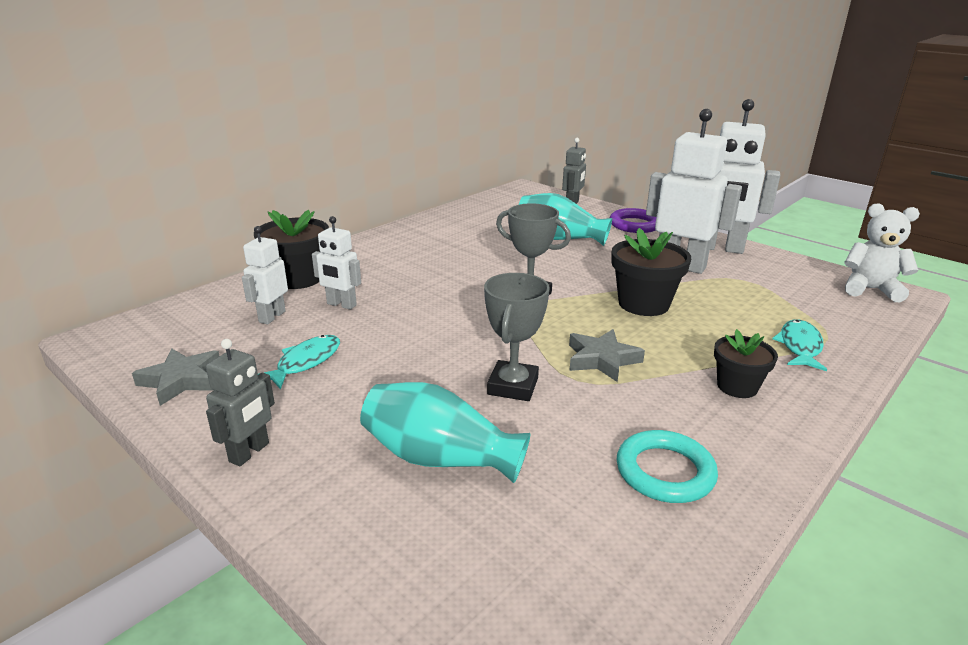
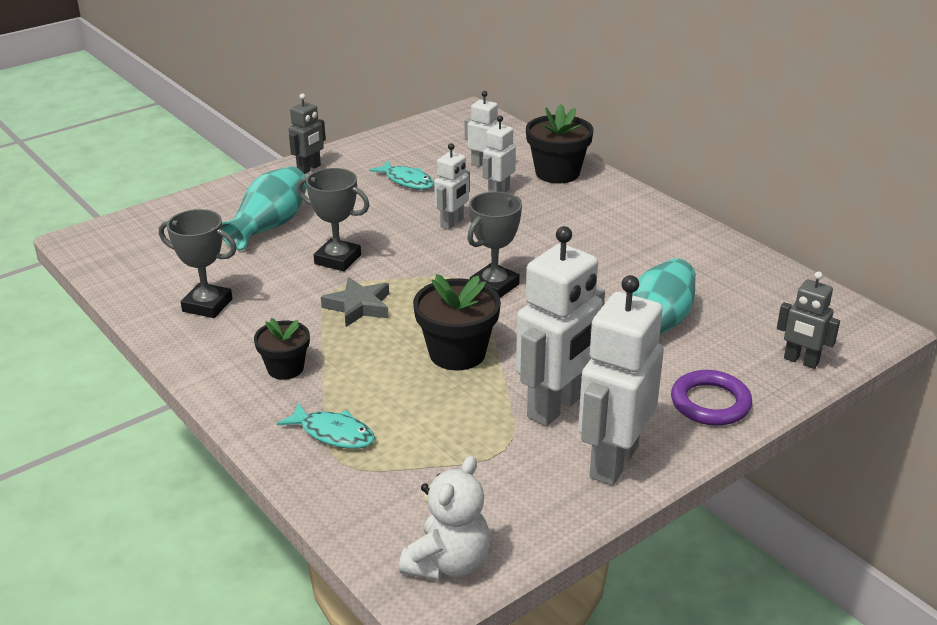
camera: 100 degrees right, 5 degrees up
grey star [132,348,219,406] -> none
grey robot [206,339,275,466] -> grey robot turned 90 degrees counterclockwise [289,93,326,174]
turquoise ring [617,430,718,503] -> grey trophy [159,209,237,318]
none -> white robot [434,143,470,230]

